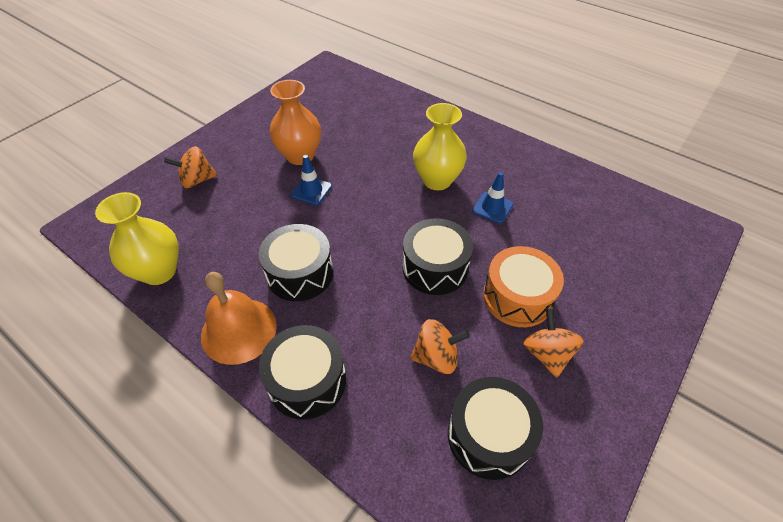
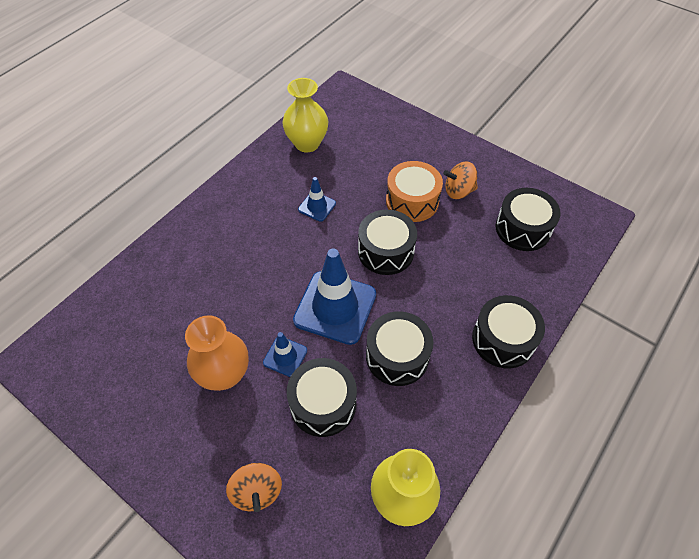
camera: 90 degrees left, 5 degrees up
orange bell [201,272,277,365] -> none
orange spinning top [410,319,470,374] -> none
yellow vase [413,103,467,190] -> yellow vase moved to [282,78,329,152]
none -> black drum [287,358,357,437]
none -> blue traffic cone [293,248,376,345]

